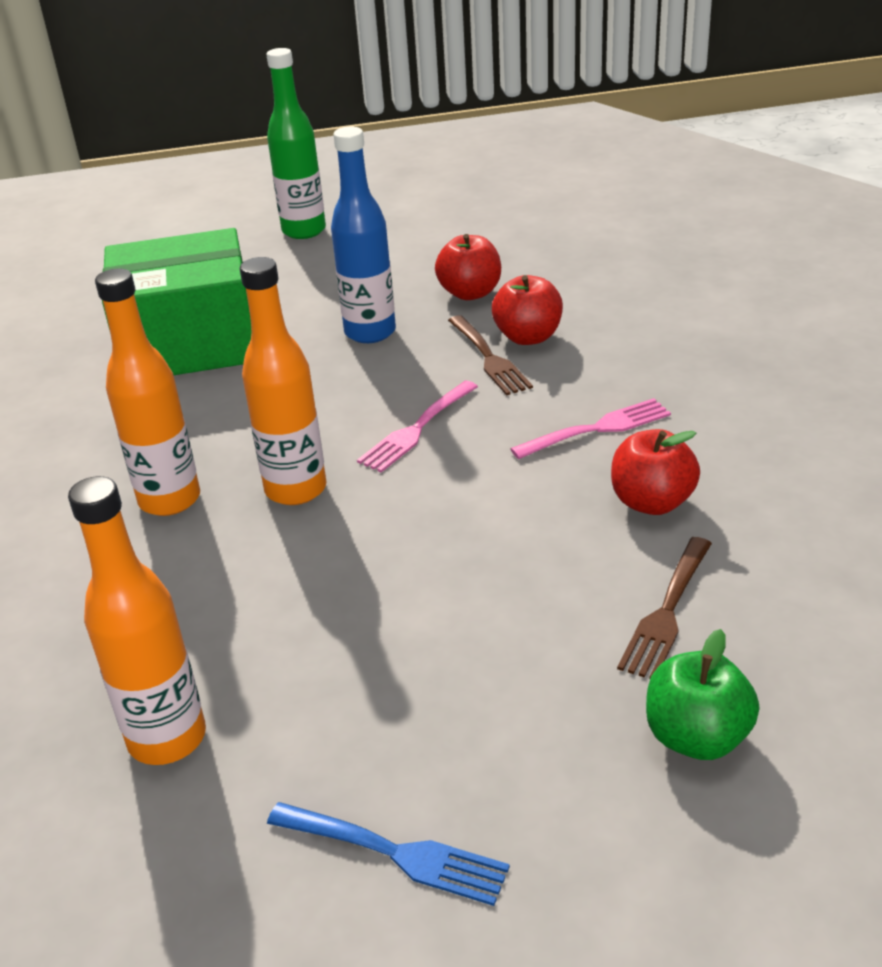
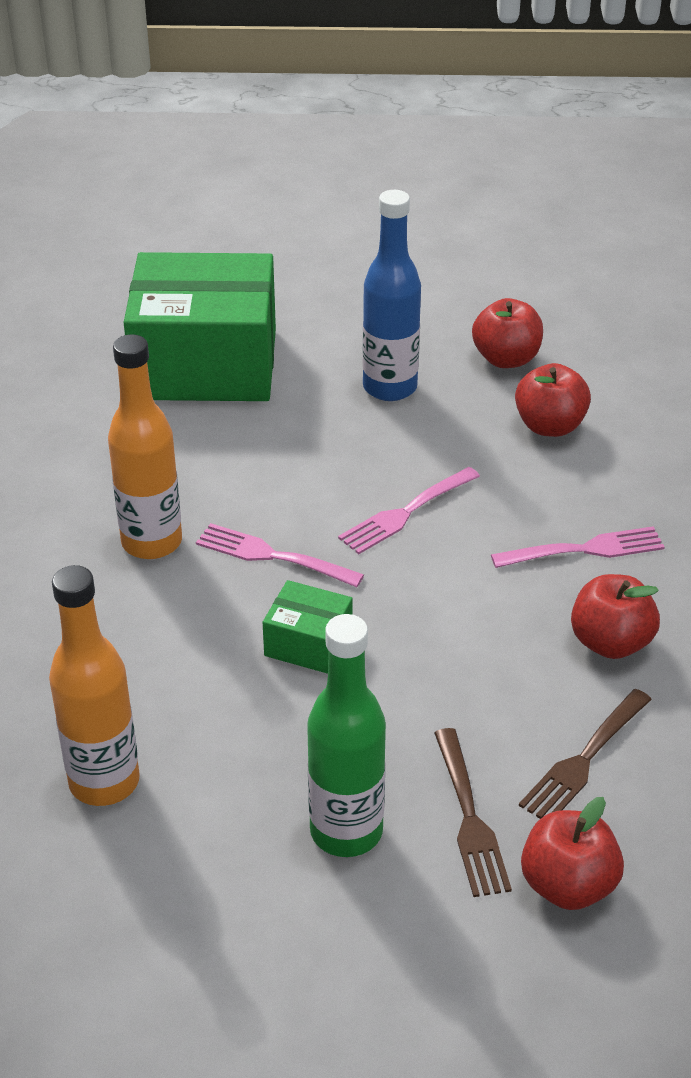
camera: 10 degrees right, 5 degrees up
orange bottle [239,257,326,505] -> pink fork [196,523,364,587]
green bottle [266,48,326,239] -> green bottle moved to [307,614,386,857]
blue fork [267,802,510,906] -> none
brown fork [448,315,533,396] -> brown fork moved to [434,728,512,897]
green apple [646,629,759,760] -> red apple [521,797,624,910]
none -> green box [263,580,353,674]

